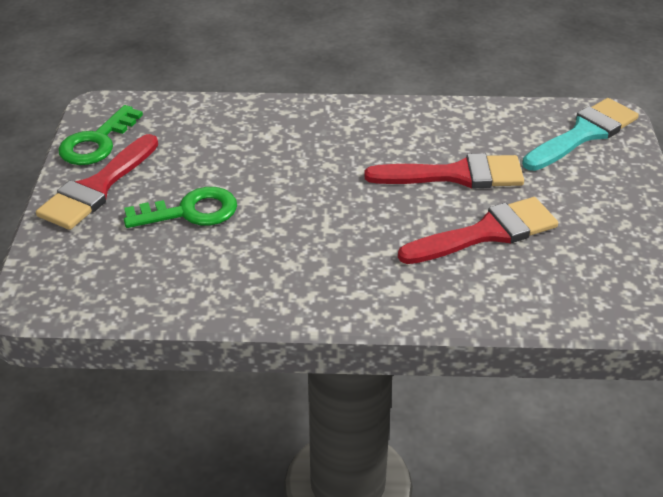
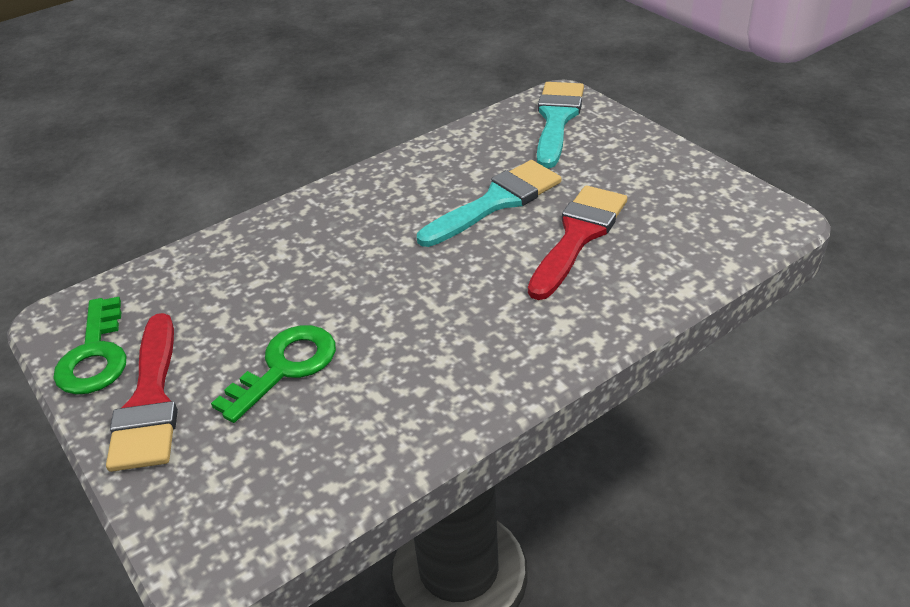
camera: 35 degrees left, 0 degrees up
red brush [364,153,524,188] -> turquoise brush [417,160,561,247]

